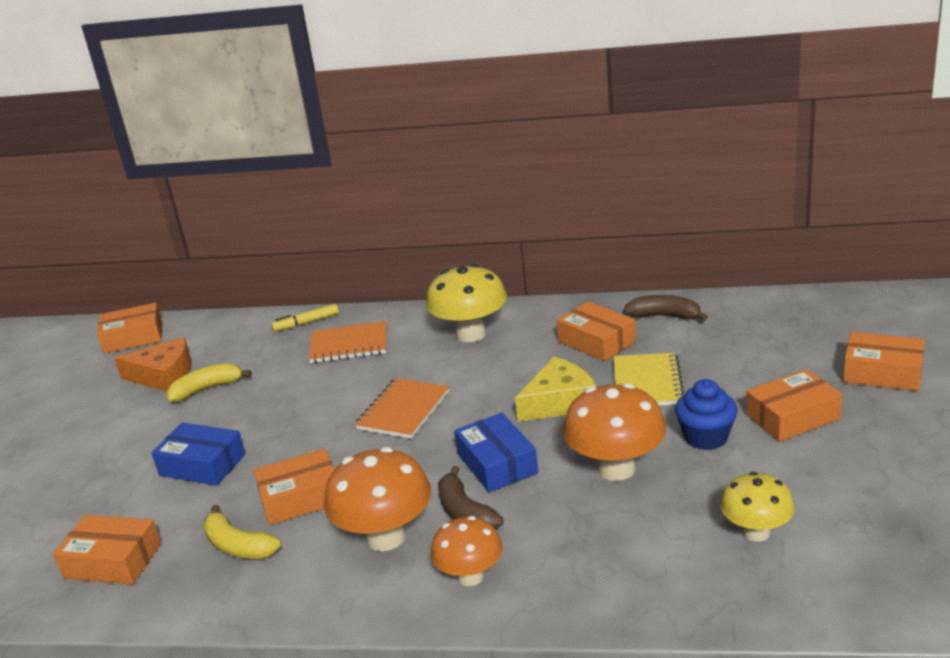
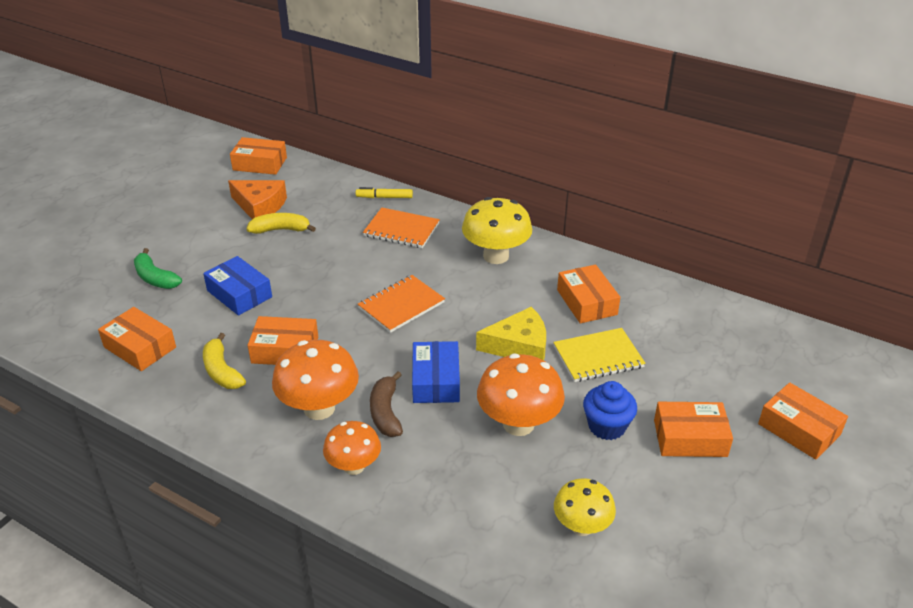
camera: 20 degrees right, 10 degrees up
yellow notebook [613,353,684,406] -> yellow notebook turned 45 degrees clockwise [553,328,646,382]
brown banana [624,295,708,321] -> none
none -> green banana [134,248,182,289]

